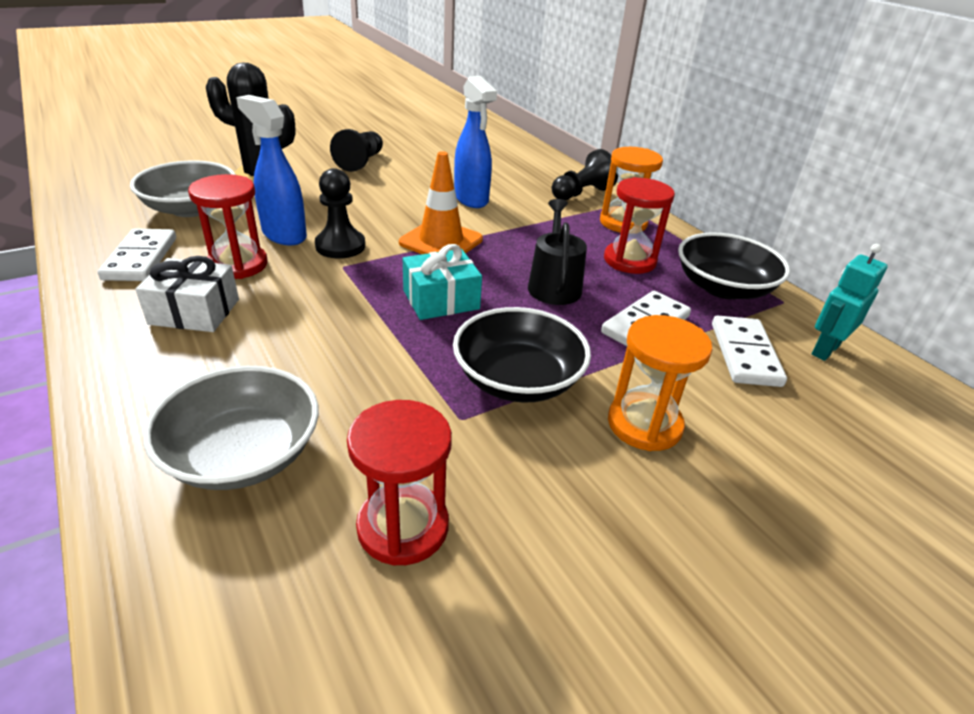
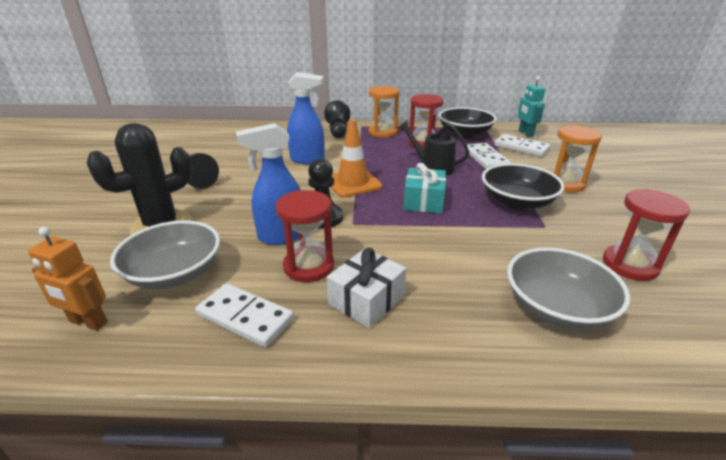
camera: 55 degrees left, 5 degrees down
none -> orange robot [28,227,108,331]

